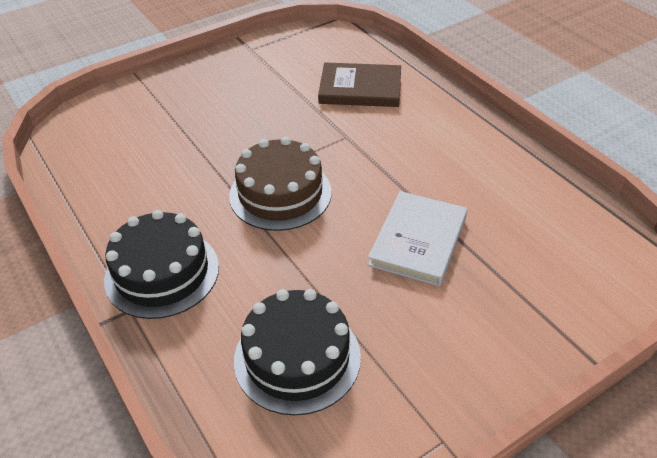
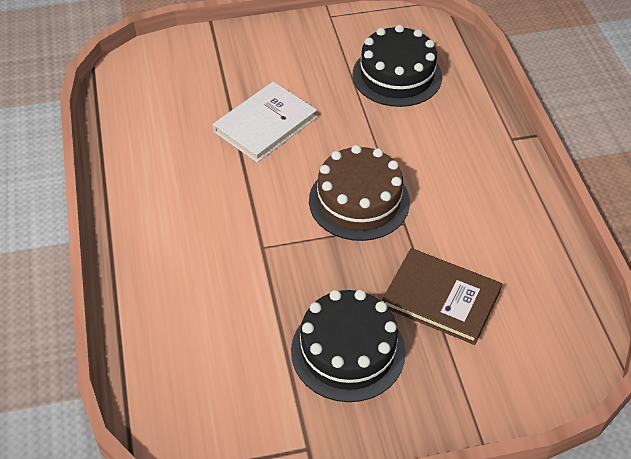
camera: 160 degrees left, 5 degrees up
black cake [104,210,219,319] -> black cake moved to [291,290,406,402]
brown book [318,62,401,107] -> brown book moved to [382,248,502,345]

